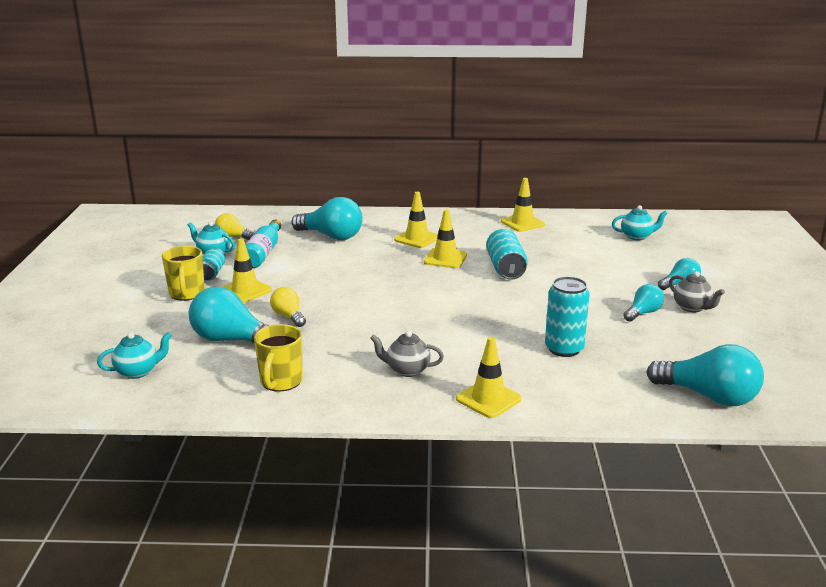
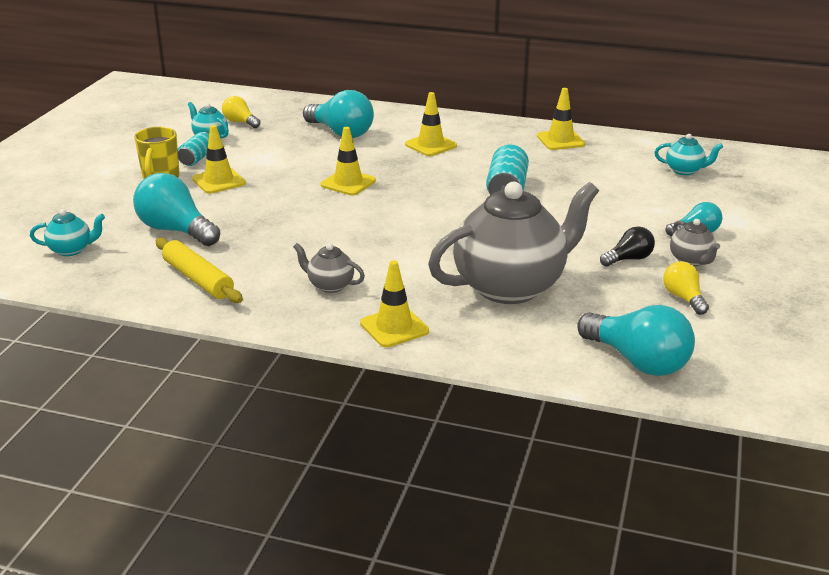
camera: 15 degrees right, 5 degrees up
turquoise bottle [245,220,281,268] -> none
yellow mug [254,324,303,392] -> yellow rolling pin [156,238,243,303]
yellow light bulb [270,287,306,327] -> yellow light bulb moved to [663,261,709,315]
yellow traffic cone [424,210,467,268] -> yellow traffic cone moved to [321,127,376,195]
turquoise can [545,277,590,357] -> grey teapot [428,182,599,304]
turquoise light bulb [623,284,664,322] -> black light bulb [600,226,655,267]

